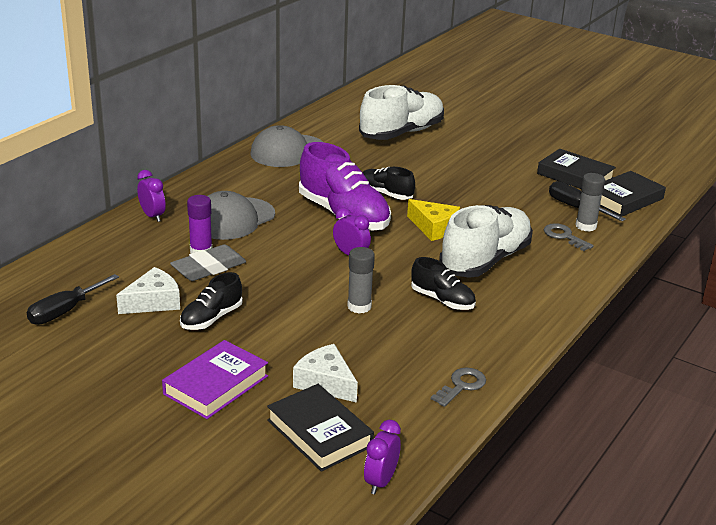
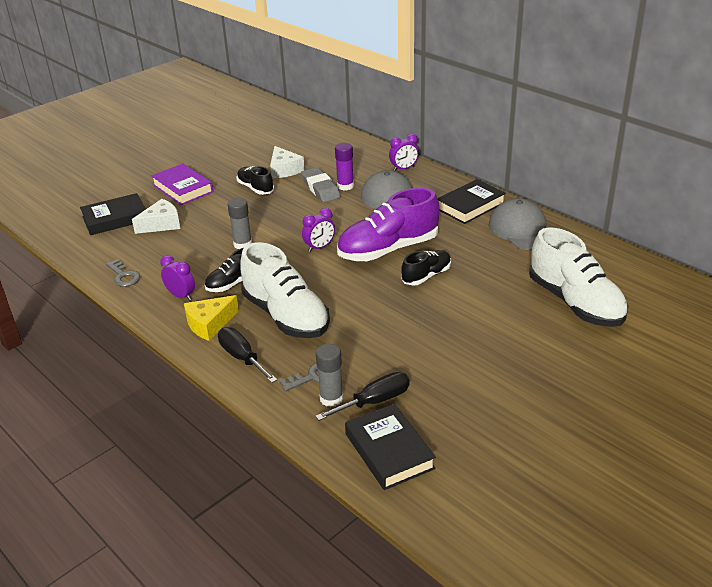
camera: 105 degrees right, 5 degrees up
black screwdriver [27,274,119,325] -> black screwdriver moved to [218,327,277,383]
purple clock [364,420,401,494] -> purple clock moved to [160,255,195,301]
yellow cheese [407,199,460,241] -> yellow cheese moved to [184,295,239,341]
black book [537,149,616,189] -> black book moved to [437,179,506,224]

